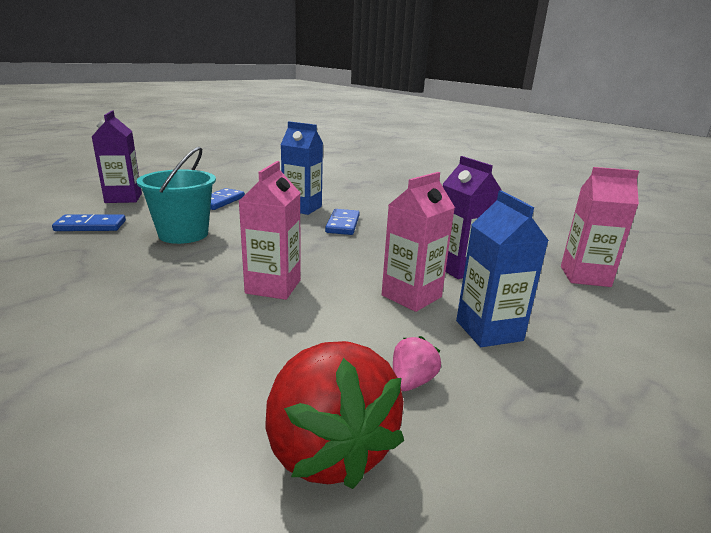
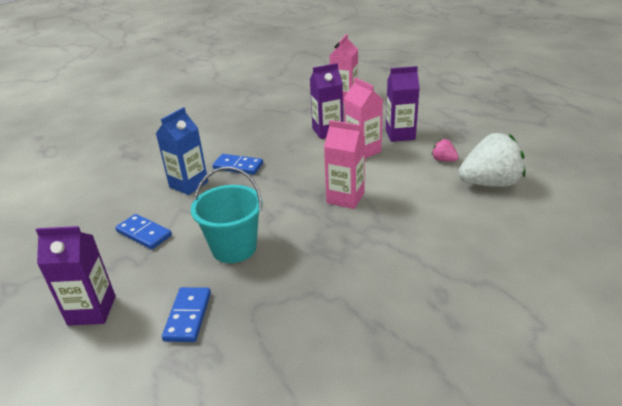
camera: 75 degrees left, 10 degrees up
red strawberry [265,341,404,489] -> white strawberry [458,133,525,187]
blue carton [456,190,549,347] -> purple carton [386,66,420,142]

